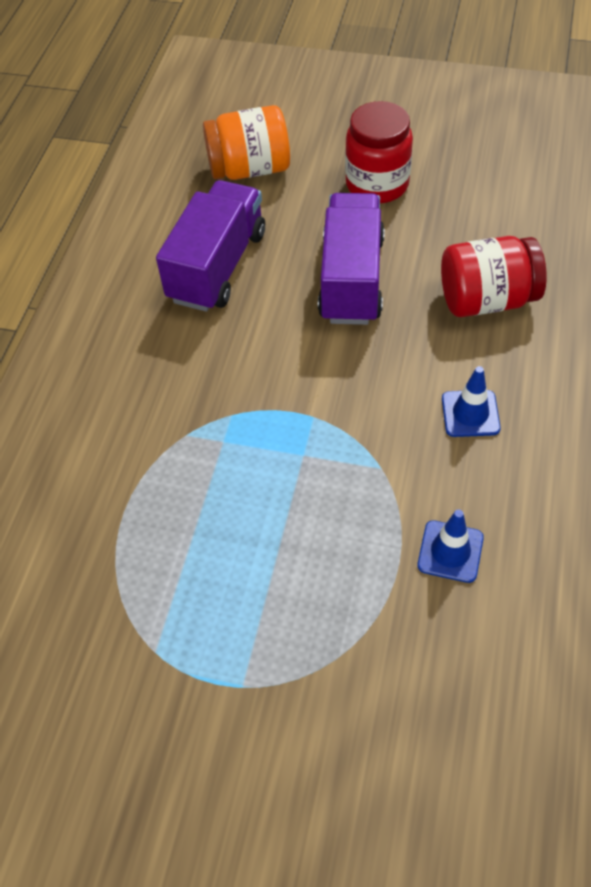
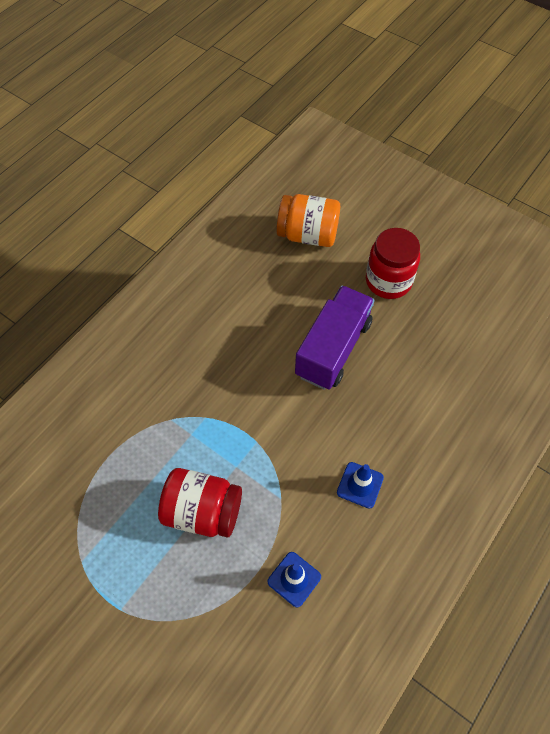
camera: 20 degrees right, 5 degrees up
purple truck [156,180,265,312] -> none
red jar [441,236,547,317] -> red jar moved to [158,468,242,537]

